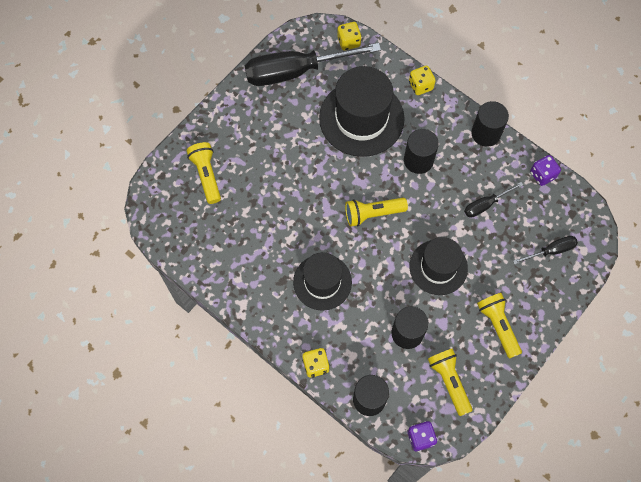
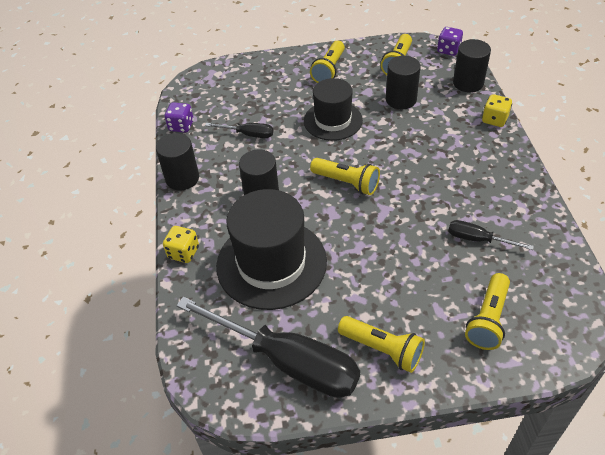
camera: 135 degrees left, 20 degrees down
black hat [293,252,352,311] -> none
yellow dice [337,22,362,51] -> none
black screwdriver [513,236,578,264] -> black screwdriver moved to [448,220,534,250]
none -> yellow flashlight [338,316,425,373]

